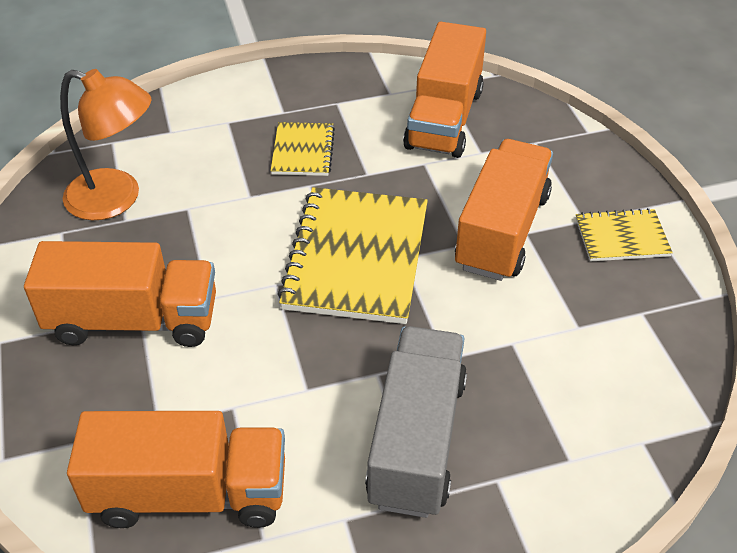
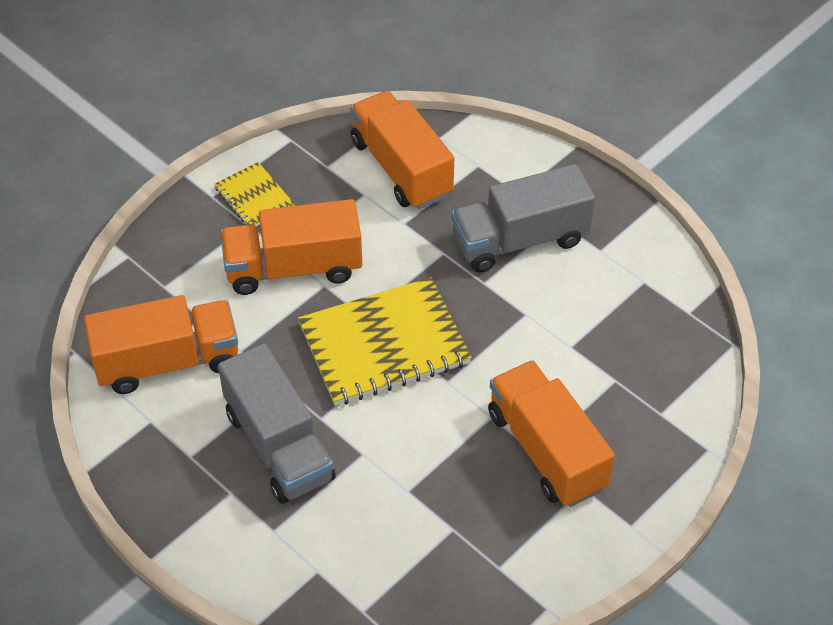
camera: 120 degrees left, 5 degrees up
orange lamp [60,69,151,220] -> none
orange truck [67,411,285,528] -> orange truck moved to [350,91,454,209]
yellow notebook [271,122,335,176] -> grey truck [218,343,335,504]

